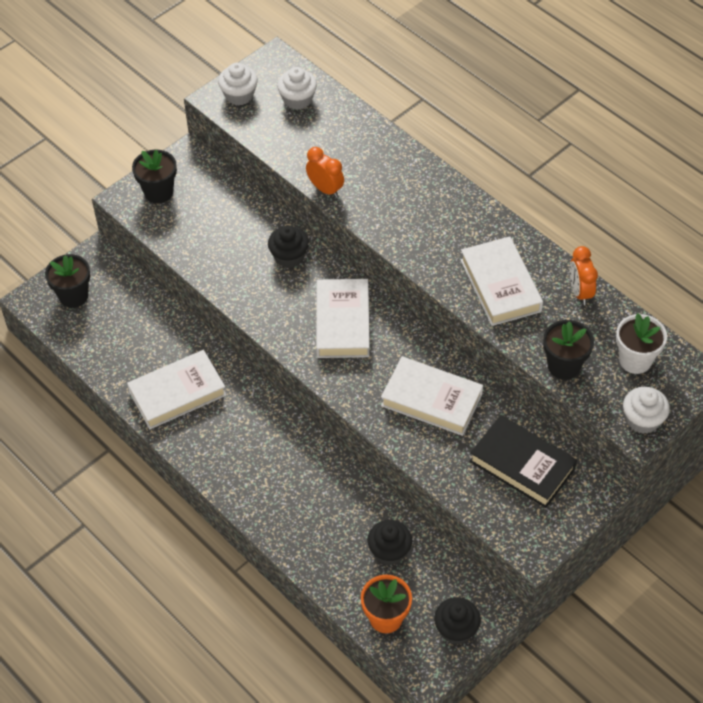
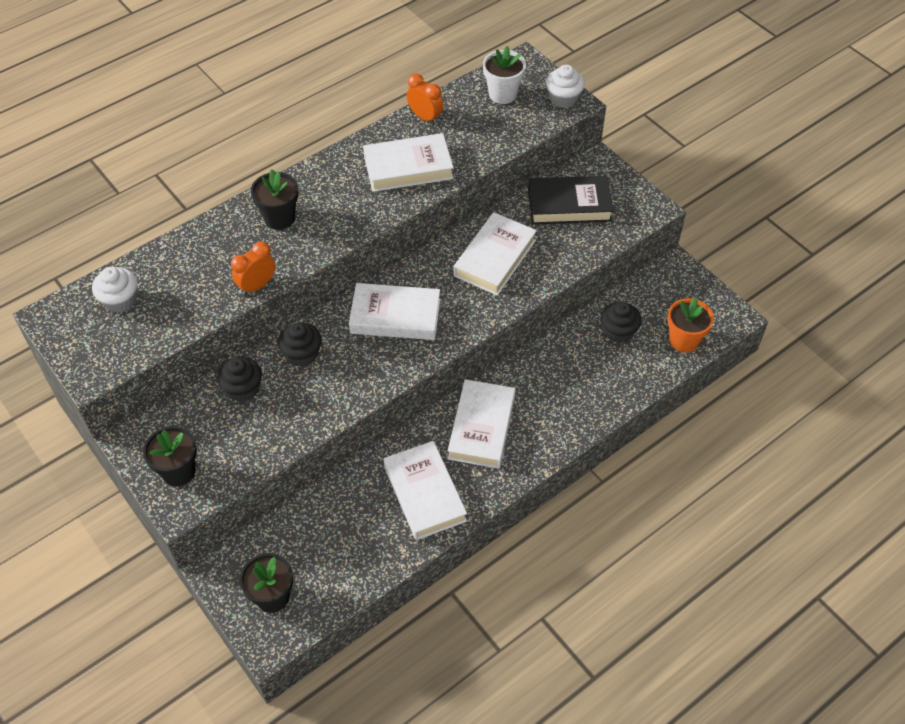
camera: 85 degrees left, 0 degrees up
white cupcake [218,63,258,105] -> none
black cupcake [434,597,481,644] -> black cupcake moved to [217,357,262,402]
black book [469,415,577,508] -> black book turned 45 degrees clockwise [528,176,613,225]
black flower pot [543,320,594,380] -> black flower pot moved to [251,169,298,230]
orange clock [570,246,598,305] -> orange clock turned 135 degrees counterclockwise [407,74,443,124]
none -> white book [448,379,516,469]

